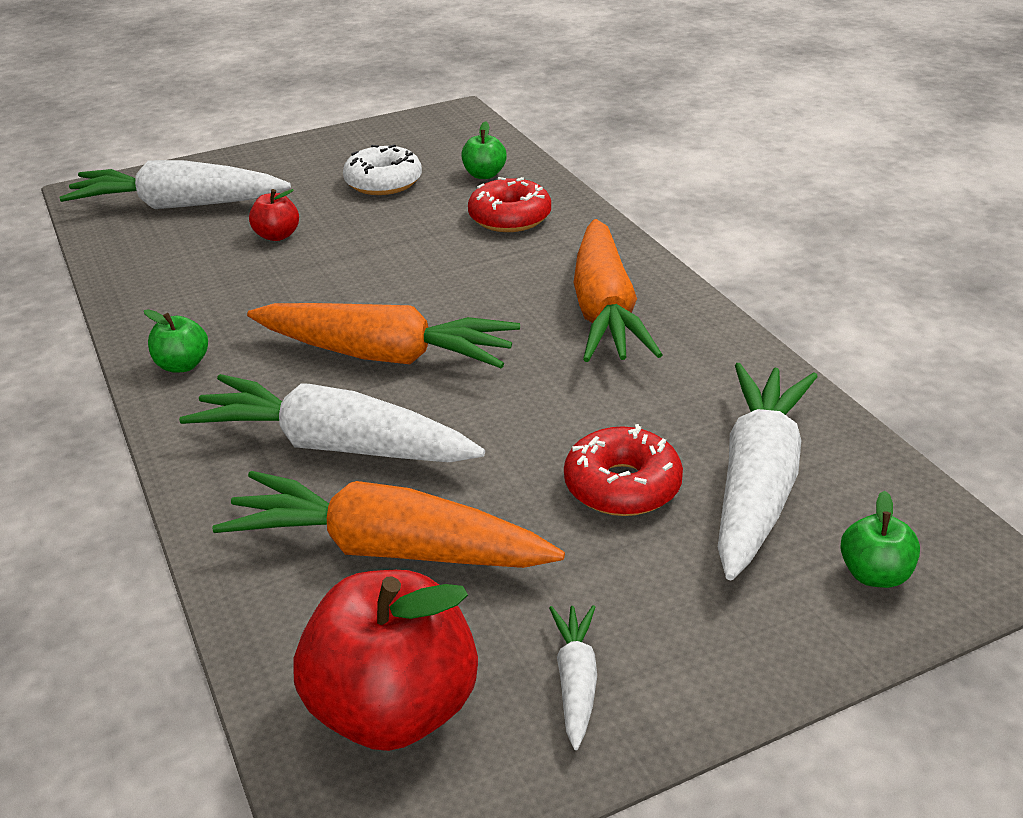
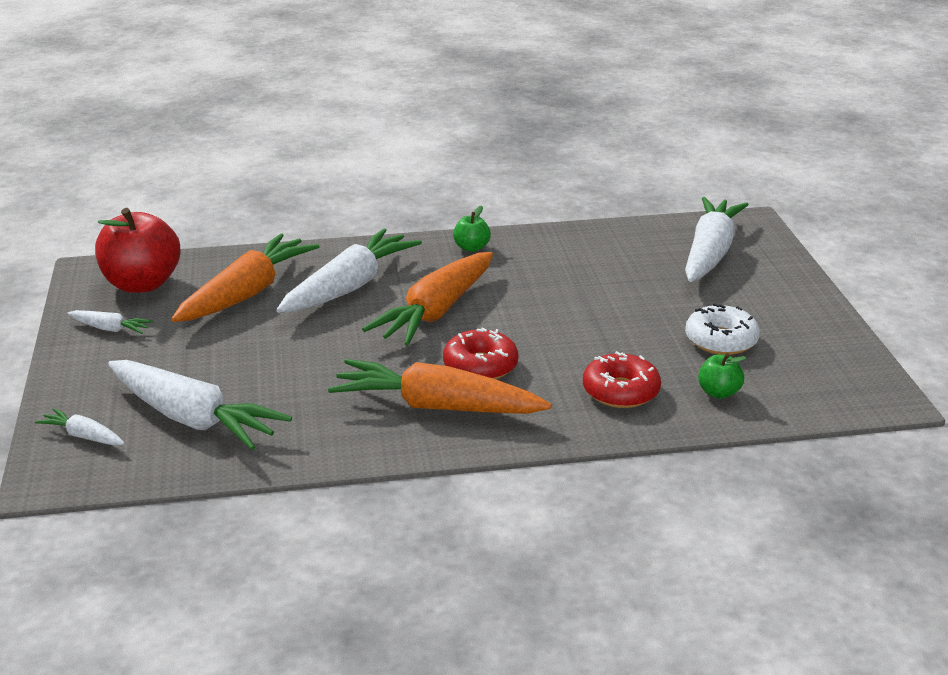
camera: 105 degrees right, 5 degrees down
red apple [249,189,299,241] -> none
red donut [564,424,683,516] -> red donut moved to [443,327,518,379]
green apple [840,491,920,588] -> white carrot [35,408,125,446]

